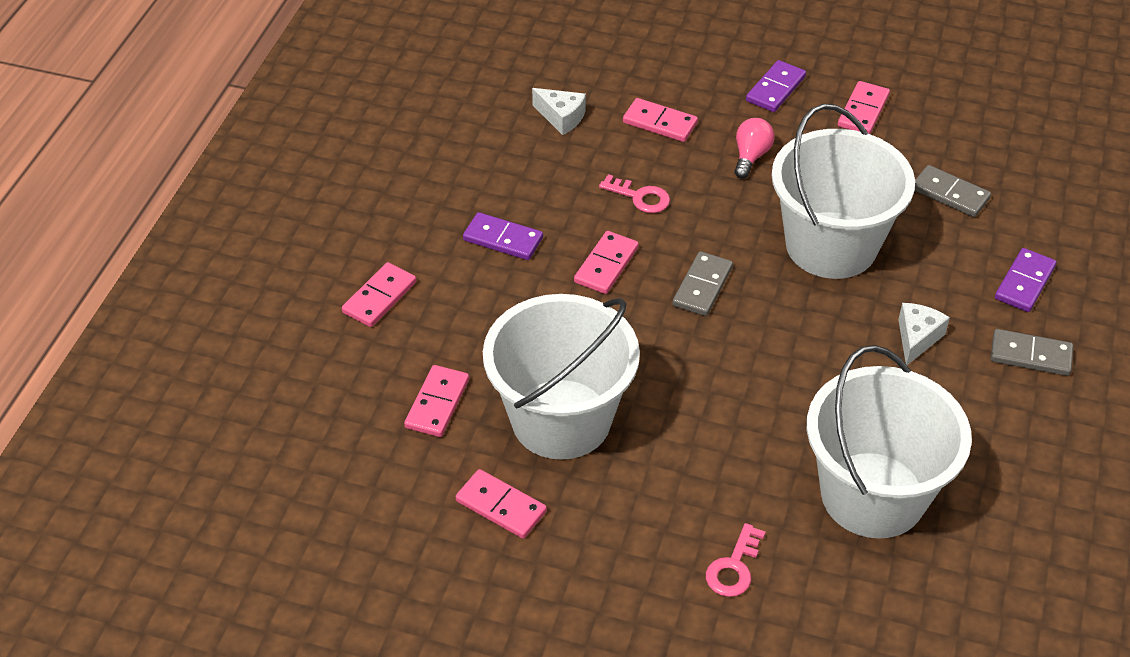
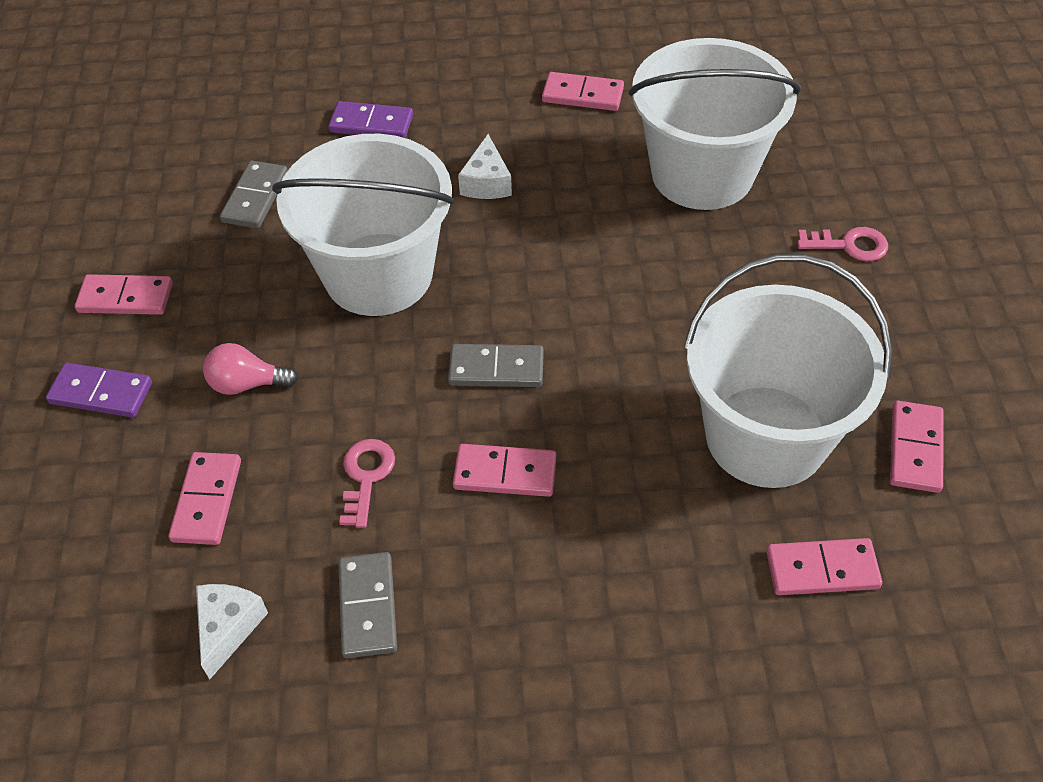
camera: 110 degrees left, 5 degrees up
pink domino [342,262,416,327] -> pink domino moved to [542,72,624,111]
purple domino [463,212,543,260] -> none
white cheese [898,303,950,365] -> white cheese turned 90 degrees counterclockwise [458,134,512,199]
grey domino [991,329,1073,376] -> grey domino moved to [338,552,397,658]

